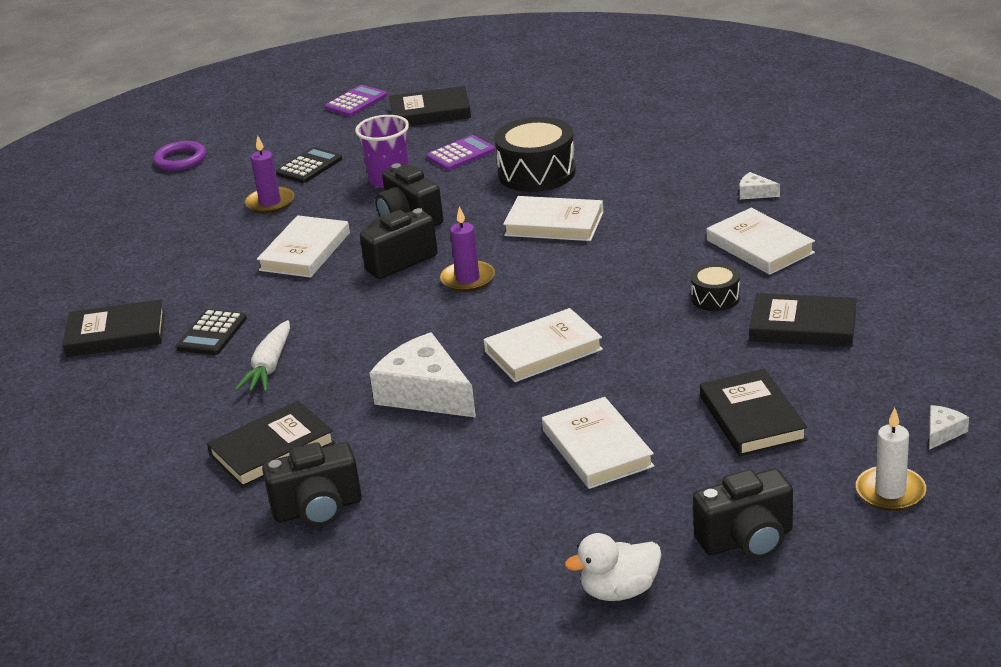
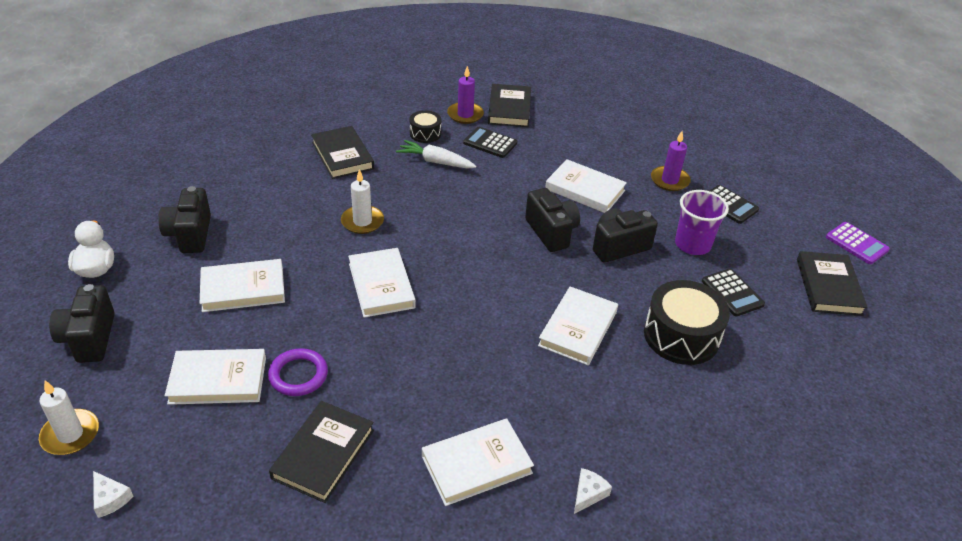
camera: 95 degrees right, 10 degrees up
purple ring [153,141,206,171] -> purple ring moved to [268,348,328,396]
black camera [262,442,362,526] -> black camera moved to [158,186,211,253]
white cheese [370,332,476,417] -> white candle [341,169,384,234]
purple calculator [427,135,495,171] -> black calculator [702,269,765,317]
purple candle [440,206,495,292] -> purple candle moved to [447,66,484,124]
black drum [691,263,740,311] -> black drum moved to [410,110,441,143]
black book [700,369,807,457] -> white book [165,349,266,405]

